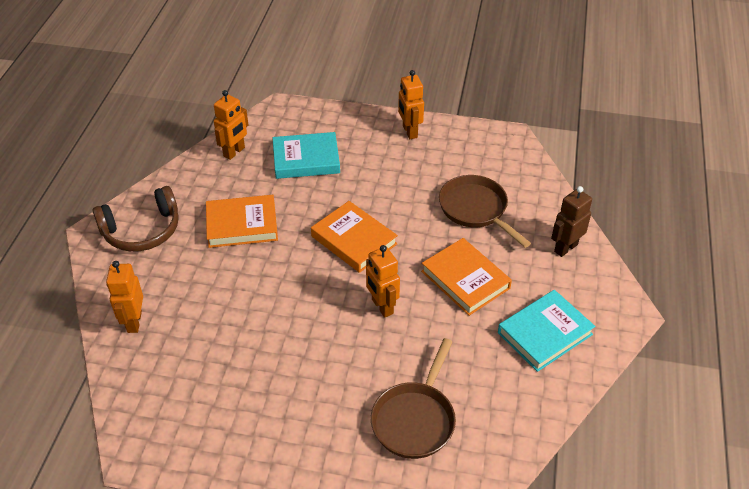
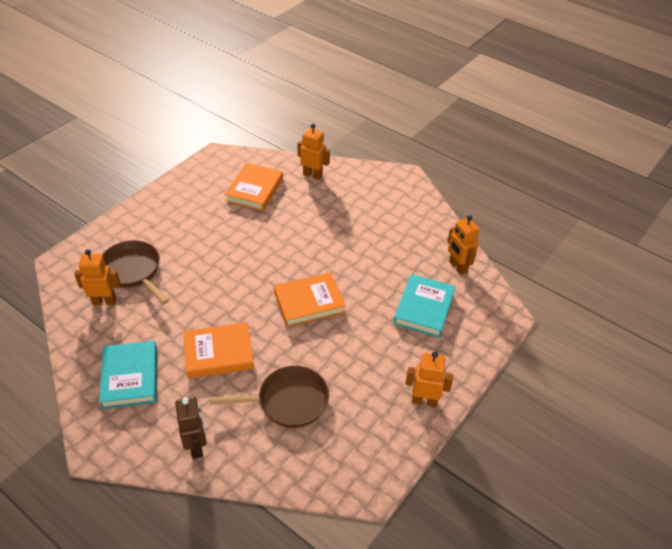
camera: 115 degrees right, 0 degrees up
brown headphones [93,186,179,252] -> none
orange book [206,195,278,248] -> orange book moved to [225,163,283,211]
orange robot [366,245,400,318] -> orange robot moved to [74,249,121,305]

